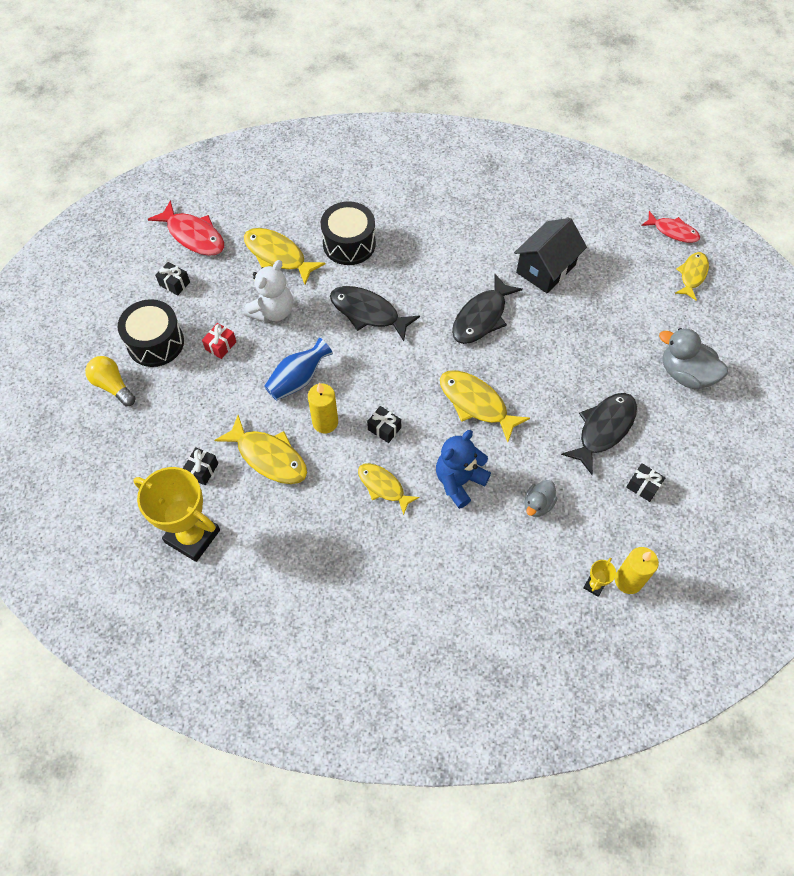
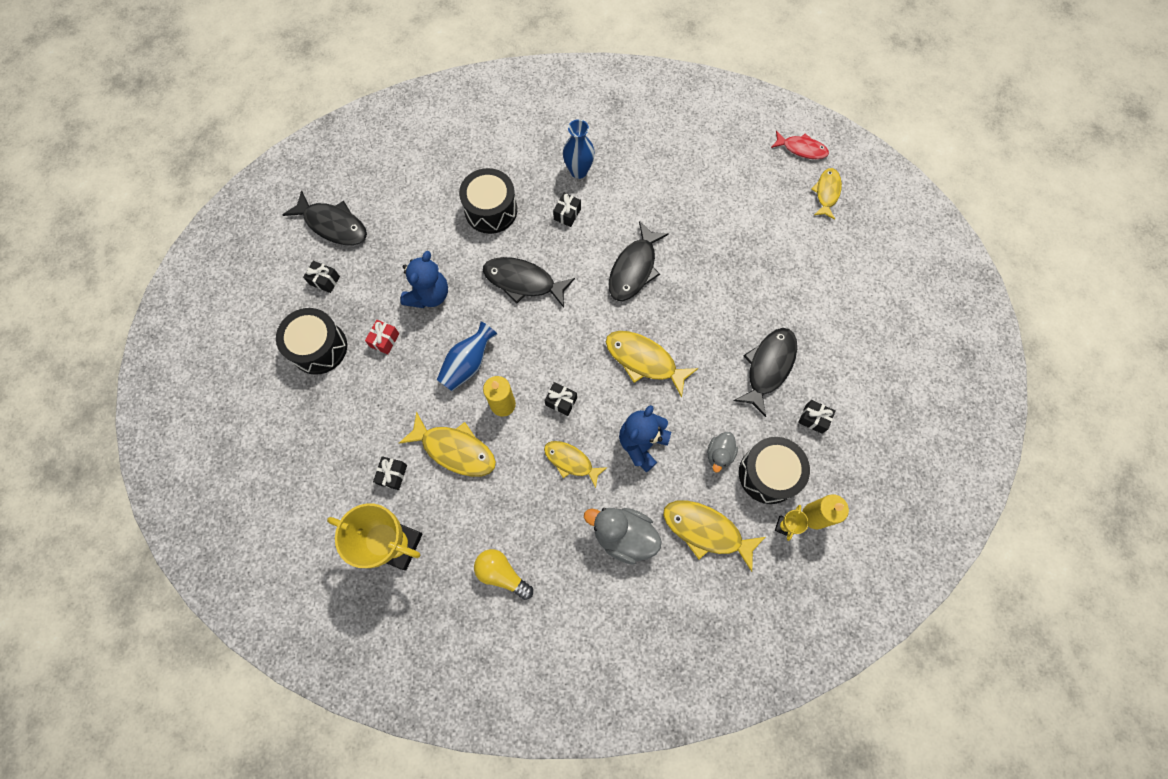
camera: 10 degrees left, 10 degrees up
yellow light bulb [85,356,135,406] -> yellow light bulb moved to [474,549,533,600]
red fish [148,200,224,256] -> black fish [283,190,367,245]
yellow fish [244,228,326,285] -> yellow fish moved to [663,500,765,572]
white teddy bear [244,260,293,322] -> blue teddy bear [400,251,448,308]
black house [514,218,587,293] -> none
grey duck [659,328,728,390] -> grey duck moved to [584,508,661,565]
none -> black gift [553,193,581,227]
none -> blue vase [563,119,595,179]
none -> black drum [739,437,810,504]

